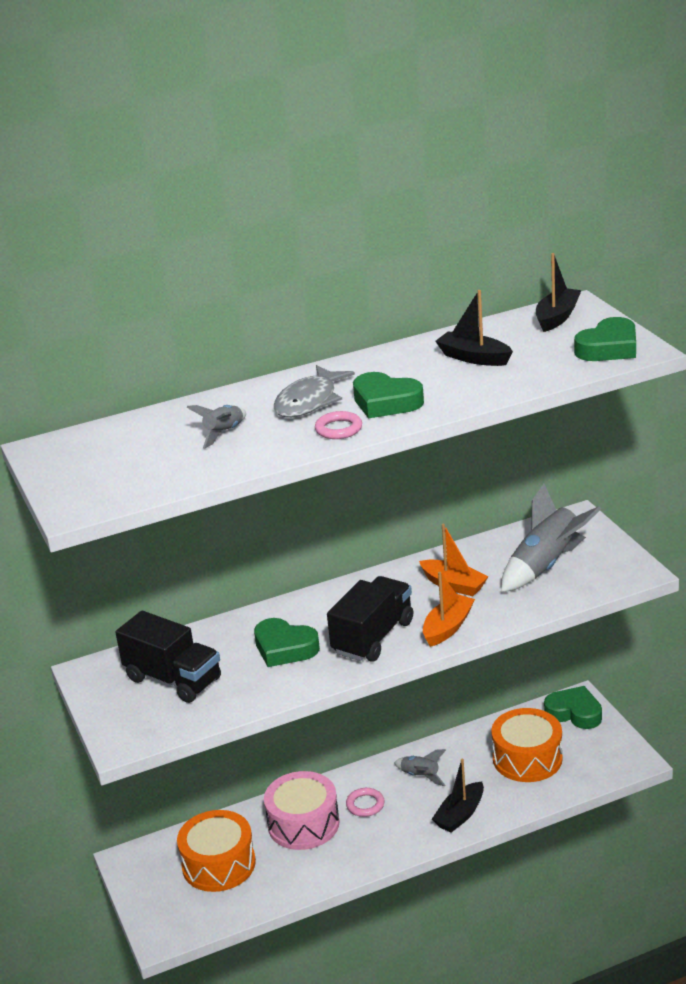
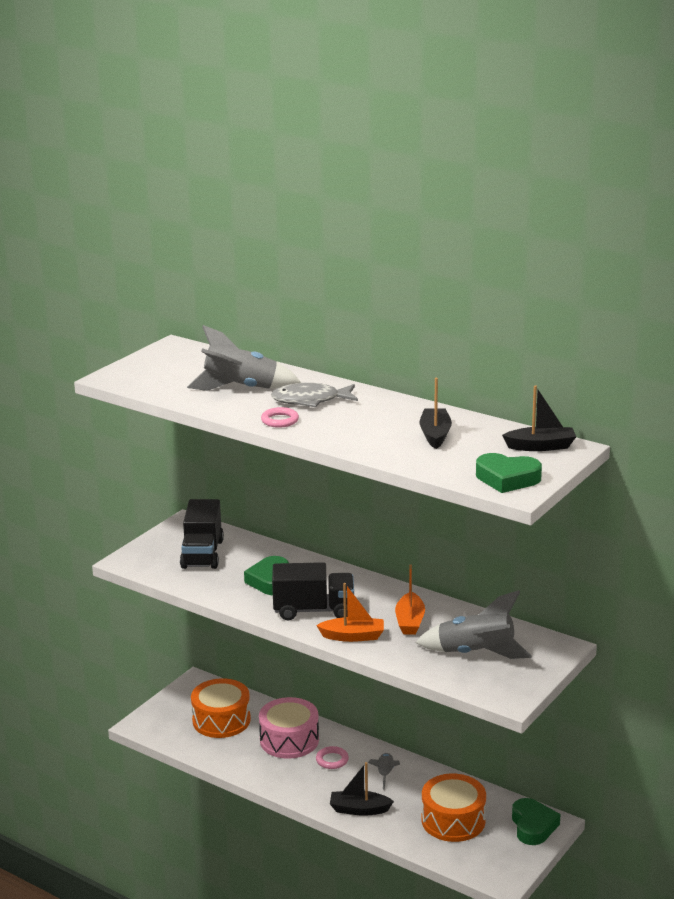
camera: 55 degrees right, 5 degrees down
grey rocket [187,405,246,449] -> grey rocket [187,325,301,391], size x1.90
green heart [353,372,424,419] -> none

